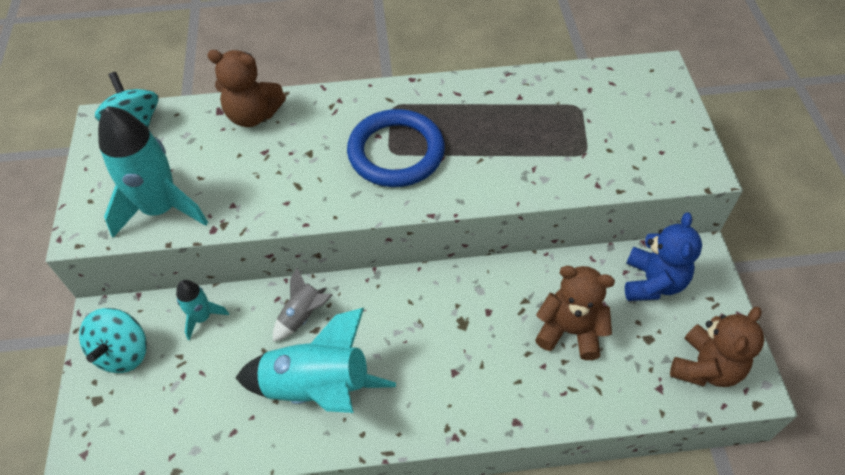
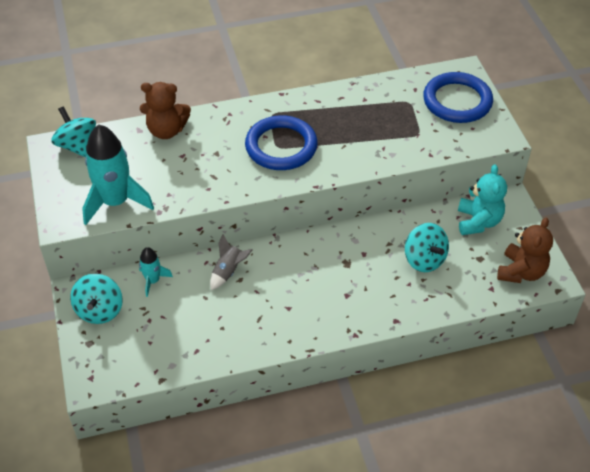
camera: 10 degrees left, 5 degrees down
turquoise rocket [235,308,396,413] -> none
brown teddy bear [535,266,615,360] -> turquoise spinning top [405,223,449,272]
blue teddy bear [625,212,702,301] -> turquoise teddy bear [458,164,507,235]
none -> blue ring [423,72,493,123]

